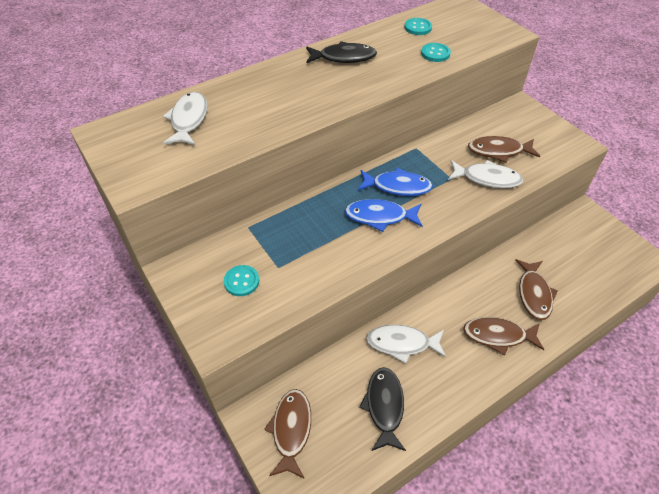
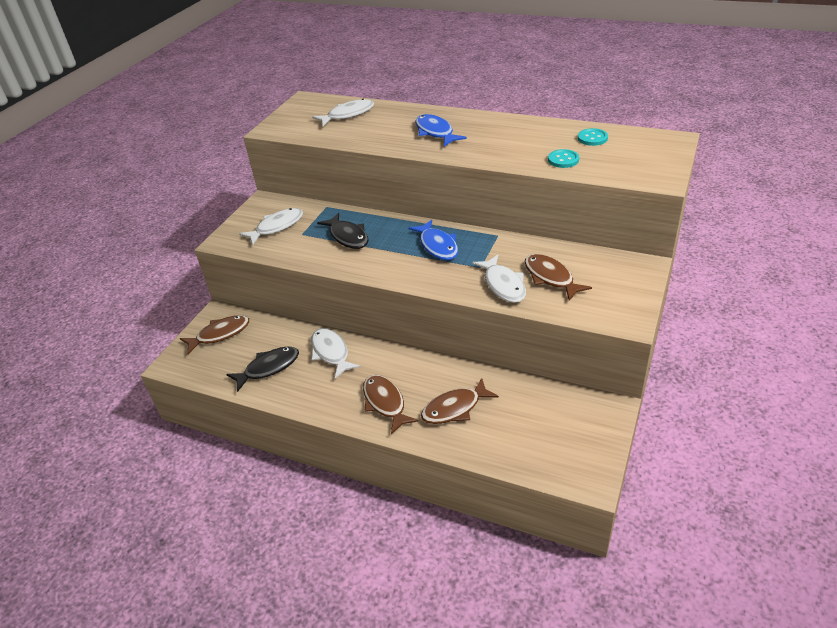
camera: 60 degrees right, 10 degrees down
turquoise button [224,265,259,296] -> white fish [239,208,303,245]
black fish [306,41,377,63] -> black fish moved to [317,213,369,249]
blue fish [344,199,423,232] -> blue fish moved to [415,114,467,147]

